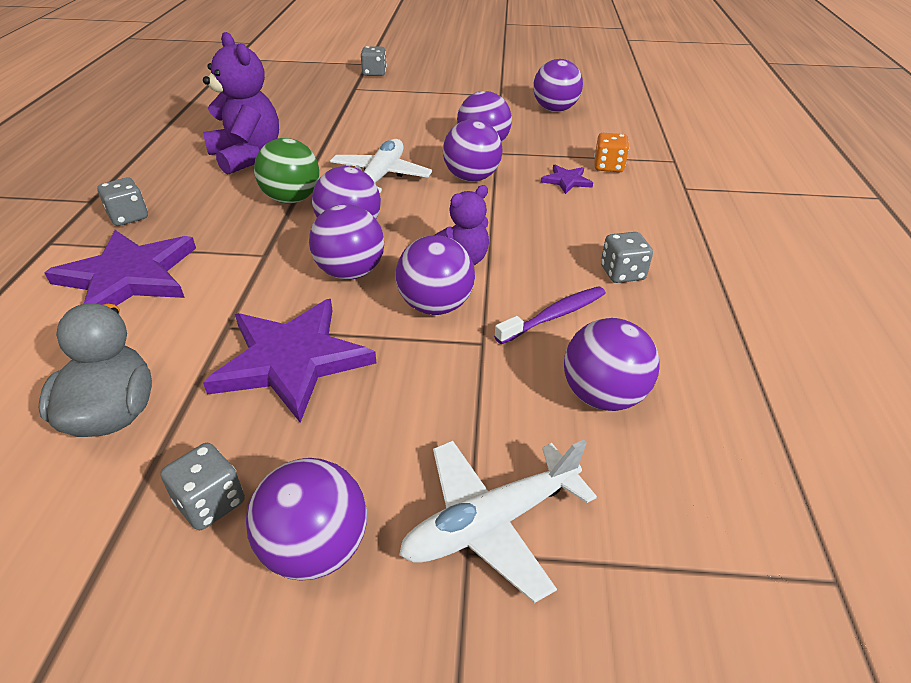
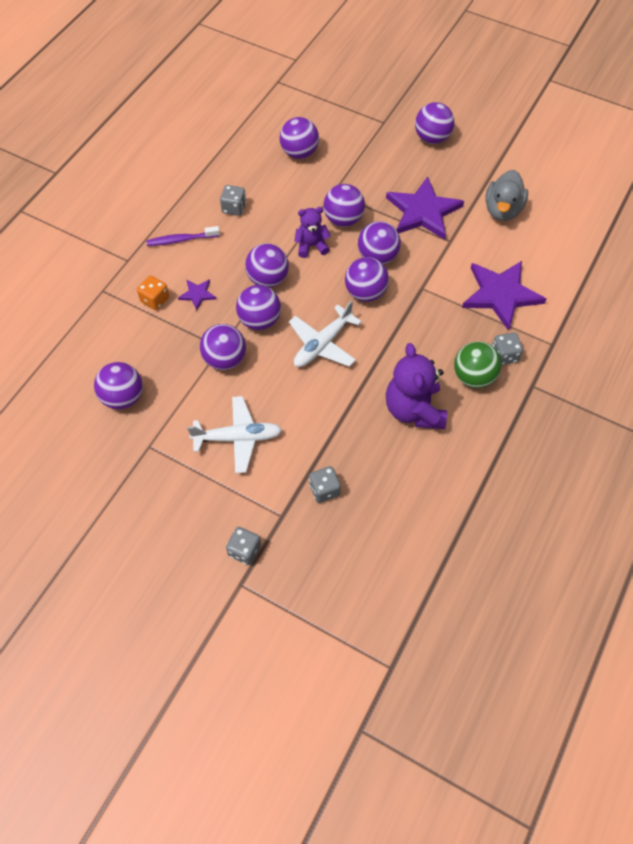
camera: 155 degrees left, 20 degrees up
grey dice [160,443,245,530] -> grey dice moved to [309,466,341,503]
green ball [254,138,319,204] -> green ball moved to [454,341,502,388]
white plane [399,440,597,603] -> white plane moved to [187,396,282,473]
purple toothbrush [494,286,606,344] -> purple toothbrush moved to [146,226,220,246]
none -> purple ball [245,243,289,288]

